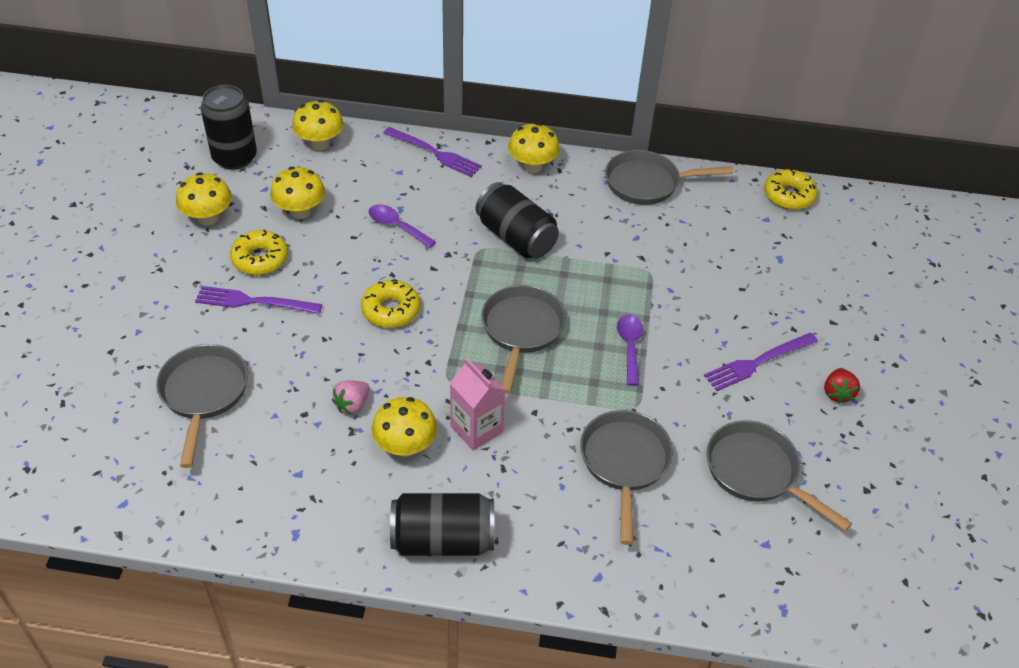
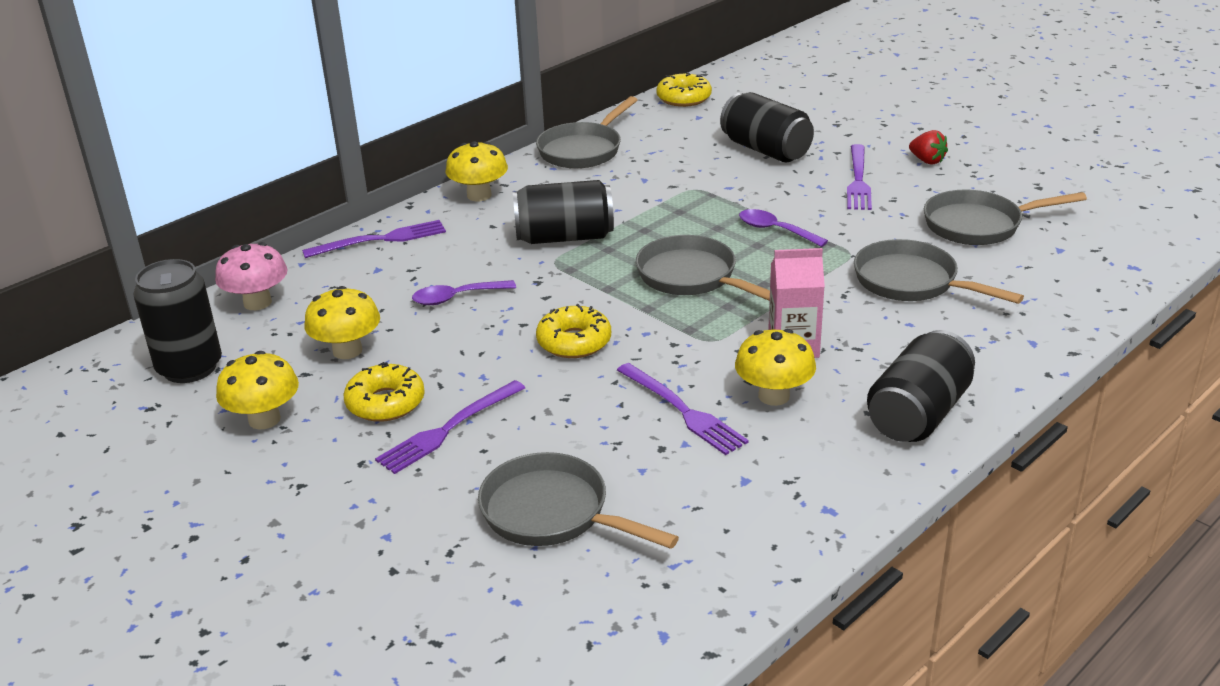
camera: 50 degrees left, 15 degrees down
yellow mushroom [292,100,344,150] -> pink mushroom [215,242,288,310]
pink strawberry [332,380,370,415] -> purple fork [617,363,749,455]
none -> black can [720,92,814,162]

